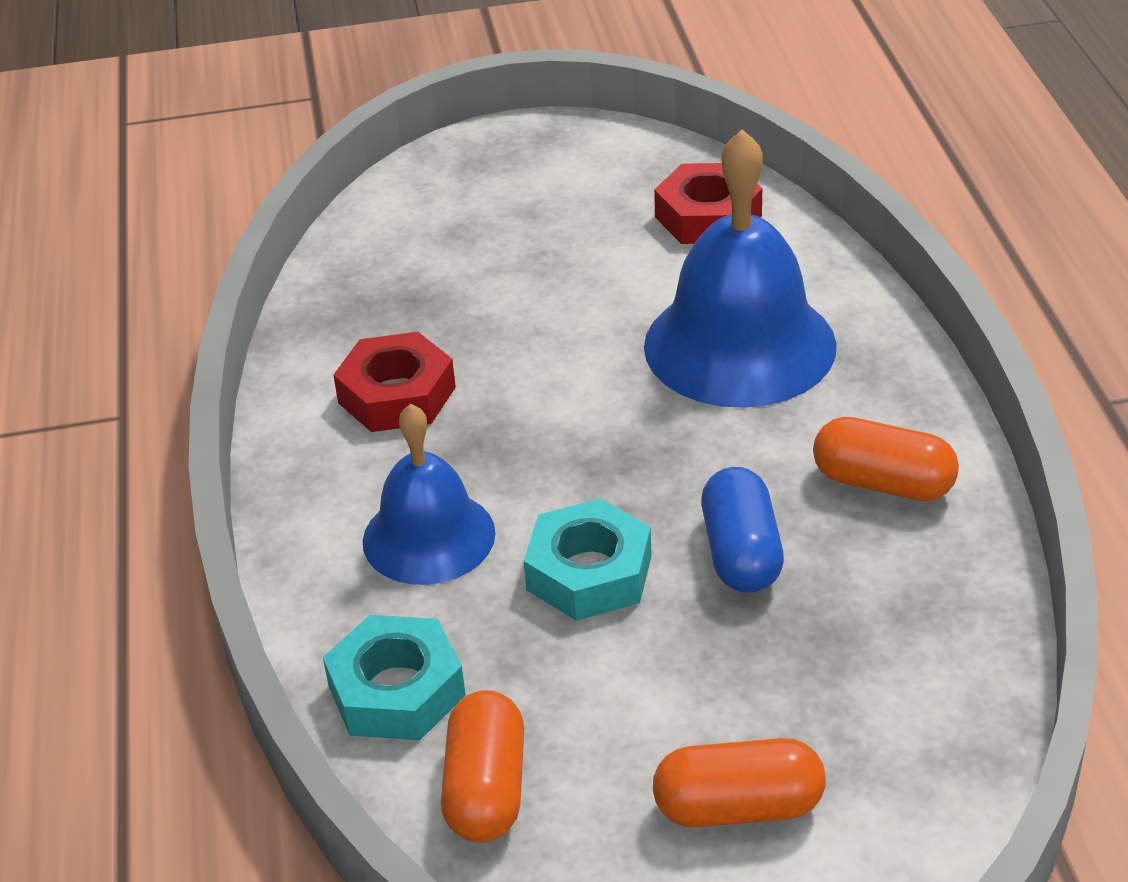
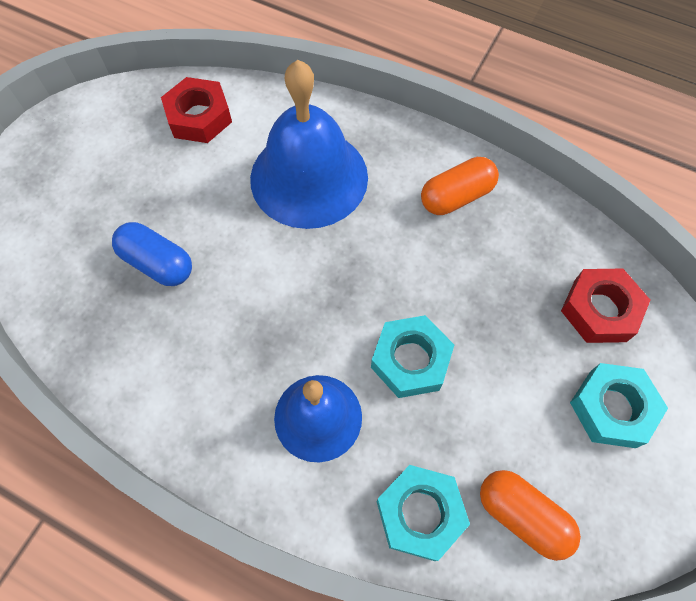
camera: 55 degrees left, 25 degrees up
red nut [333,332,456,432] -> red nut moved to [561,269,650,343]
orange capsule [653,738,826,827] -> turquoise nut [570,363,668,448]
blue capsule [701,467,784,593] -> blue capsule moved to [112,222,192,286]

